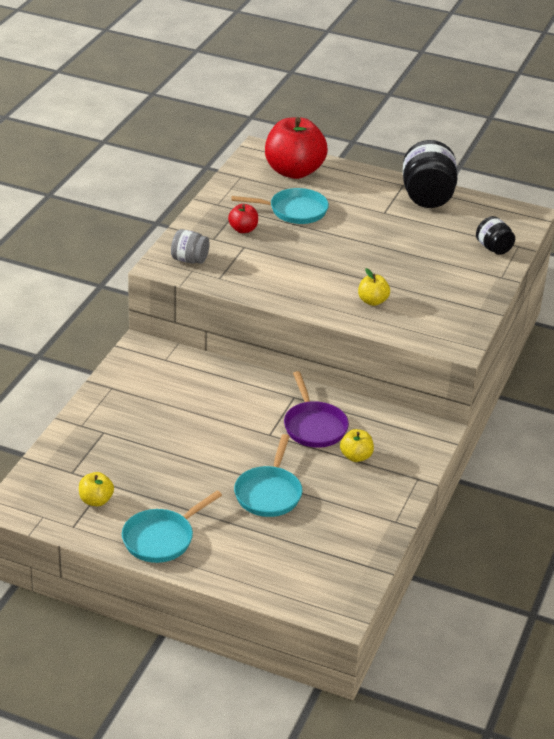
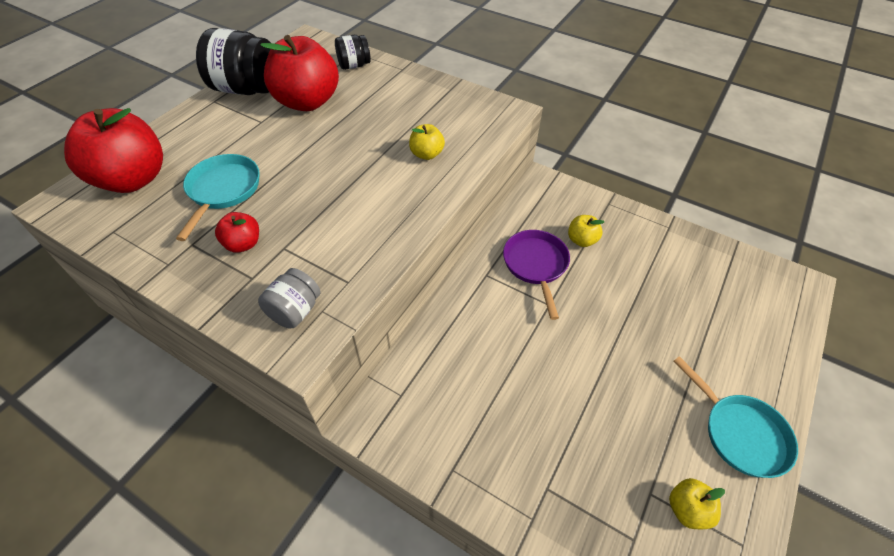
camera: 80 degrees left, 15 degrees up
turquoise pan [234,434,302,517] -> none
purple pan [284,371,349,448] -> purple pan turned 90 degrees counterclockwise [503,230,570,320]
none -> red apple [260,35,339,111]

